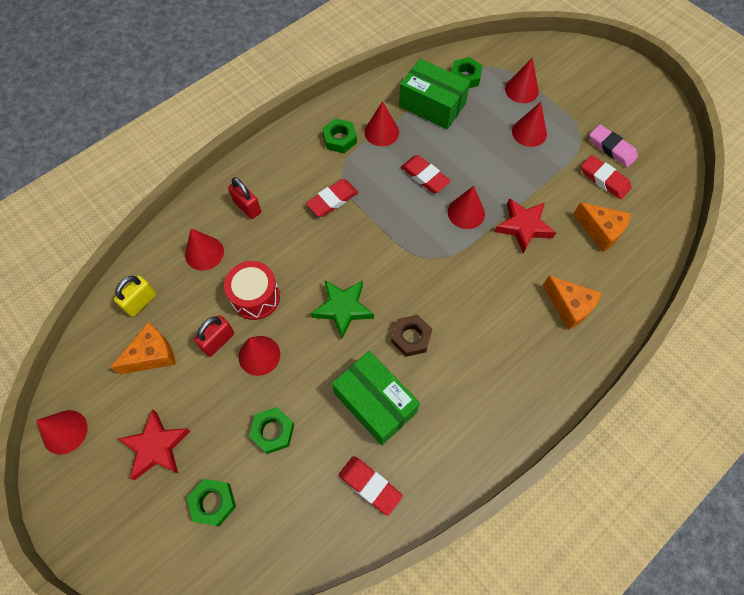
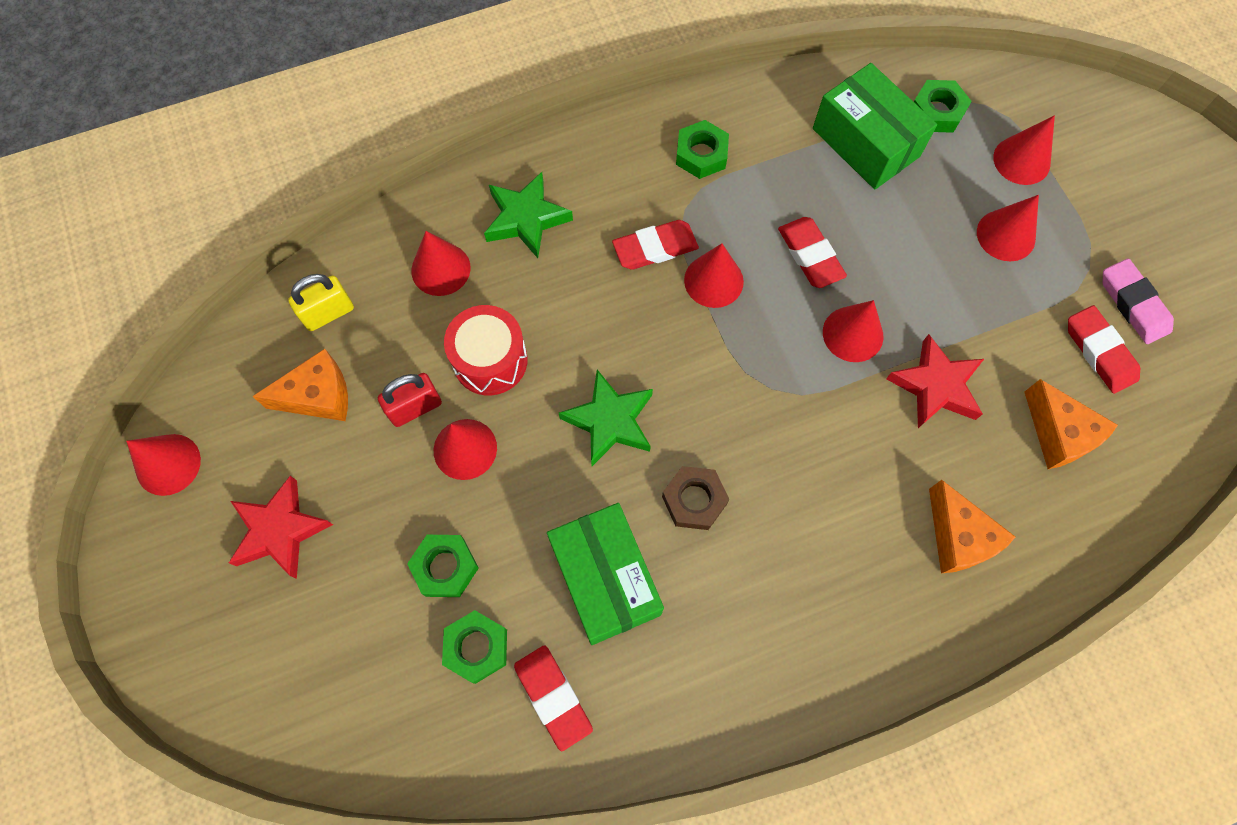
camera: 20 degrees right, 5 degrees up
green nut [187,479,236,526] -> green nut moved to [442,610,507,684]
red padlock [228,177,261,219] -> green star [484,172,573,258]
red cone [364,101,399,146] -> red cone moved to [684,243,744,308]

